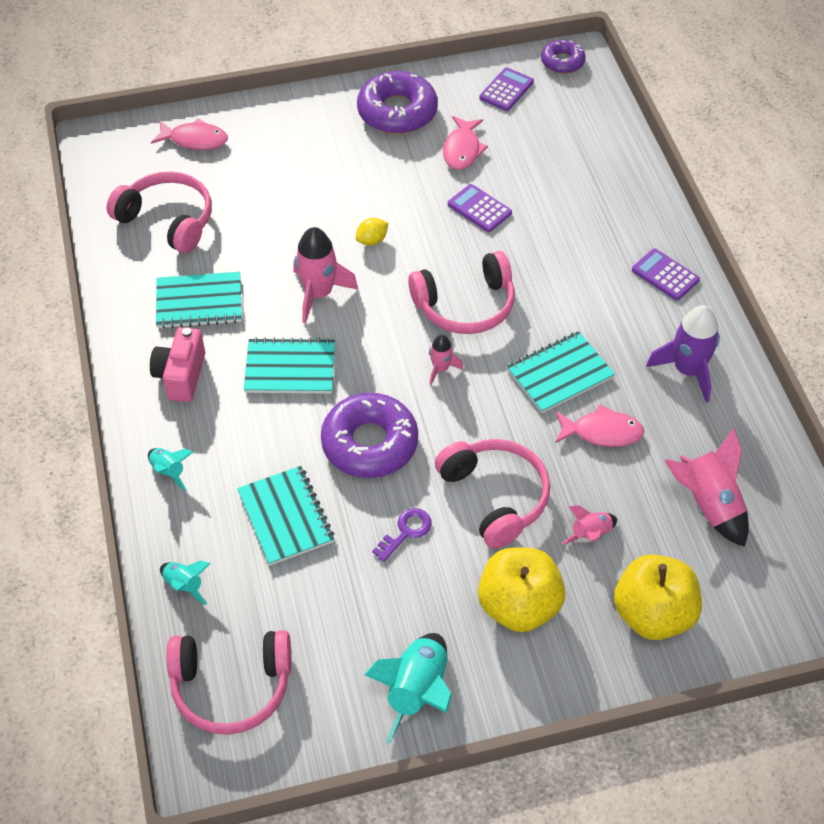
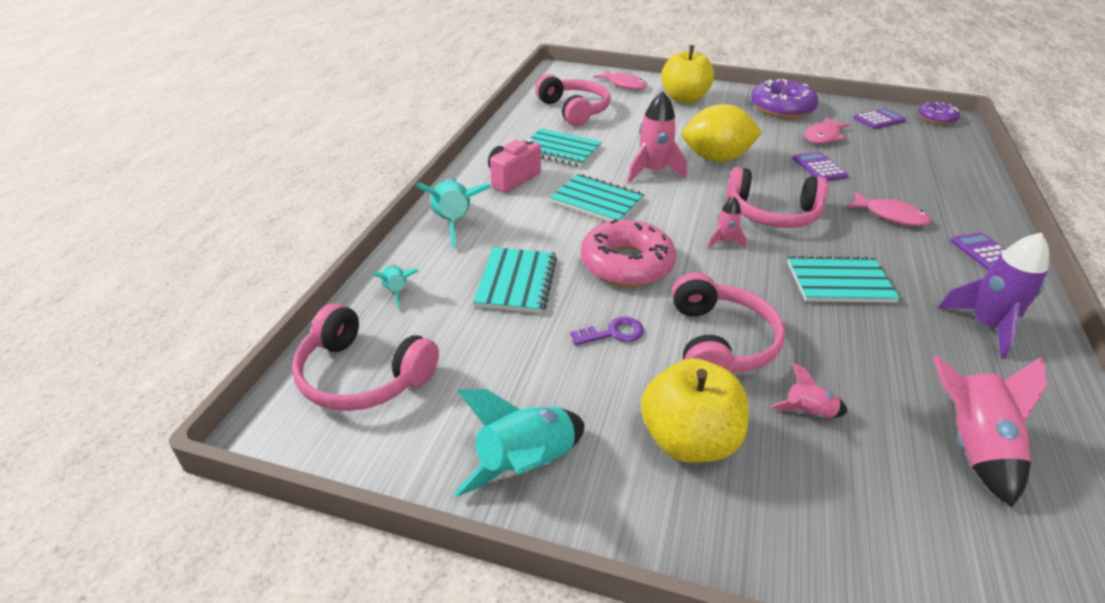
camera: 30 degrees right, 15 degrees down
turquoise rocket [148,448,193,491] -> turquoise rocket [416,178,491,248], size x1.85
purple donut [321,393,418,478] -> pink donut [580,219,676,287]
yellow lemon [356,218,388,246] -> yellow lemon [682,104,762,162], size x2.41
pink fish [555,404,644,447] -> pink fish moved to [846,192,931,226]
yellow apple [614,554,702,640] -> yellow apple moved to [661,45,714,104]

